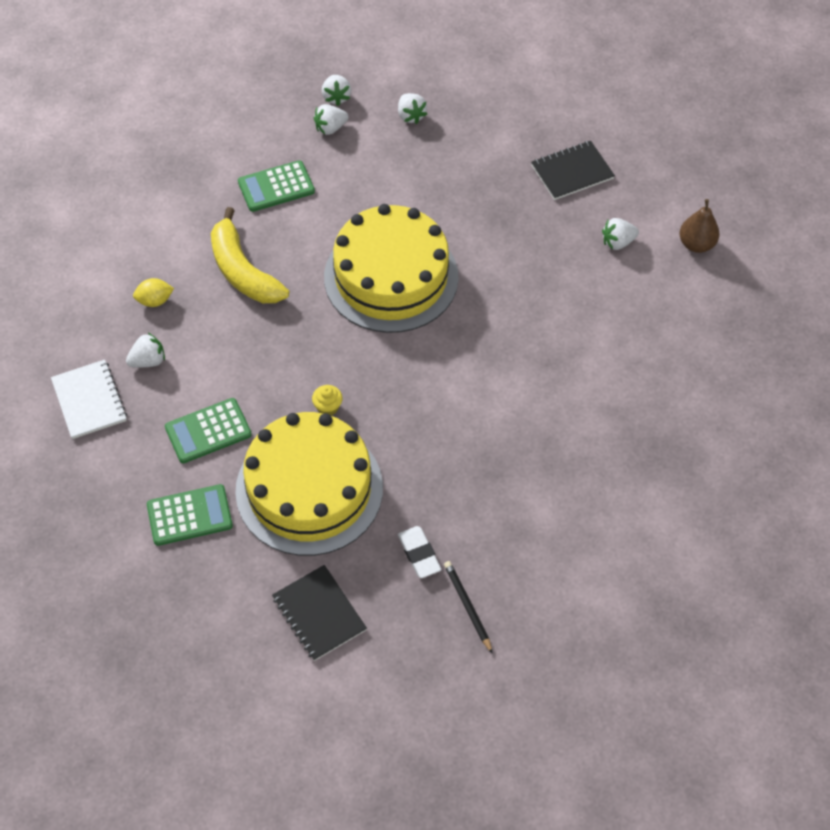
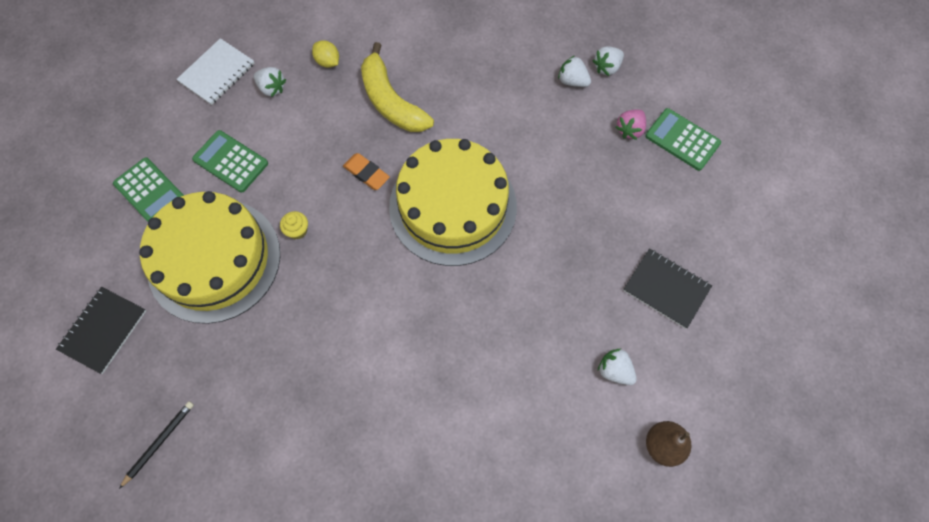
camera: 60 degrees right, 10 degrees up
yellow banana [211,207,289,303] -> yellow banana turned 60 degrees counterclockwise [361,42,434,132]
green calculator [238,160,315,212] -> green calculator moved to [645,108,721,171]
white strawberry [398,93,427,124] -> pink strawberry [616,109,646,140]
white eraser [398,526,441,578] -> none
none -> orange eraser [343,153,390,190]

